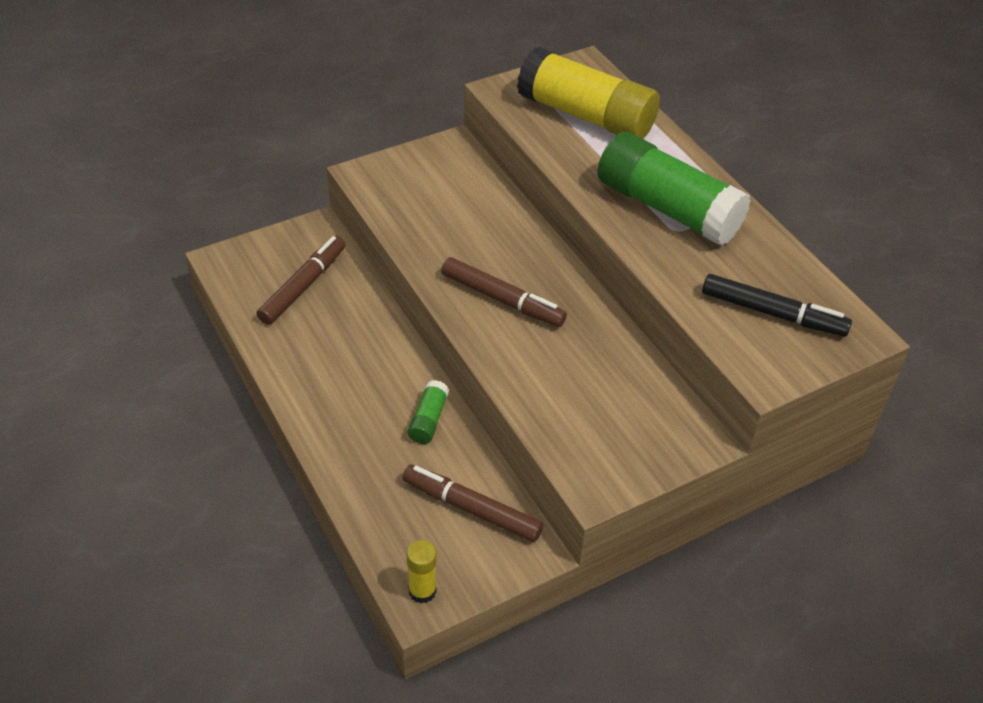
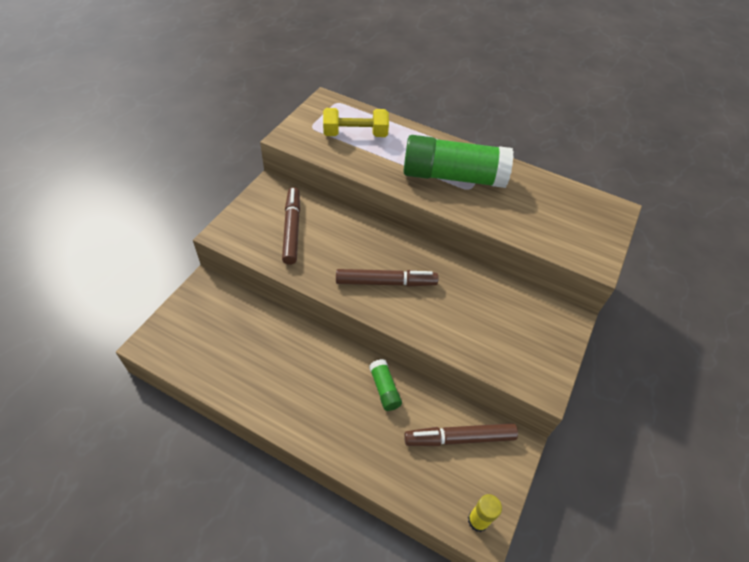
camera: 35 degrees left, 5 degrees up
brown marker [256,236,346,325] -> brown marker moved to [282,187,300,265]
yellow glue stick [517,47,660,139] -> yellow dumbbell [323,108,389,137]
black marker [702,274,852,337] -> none

